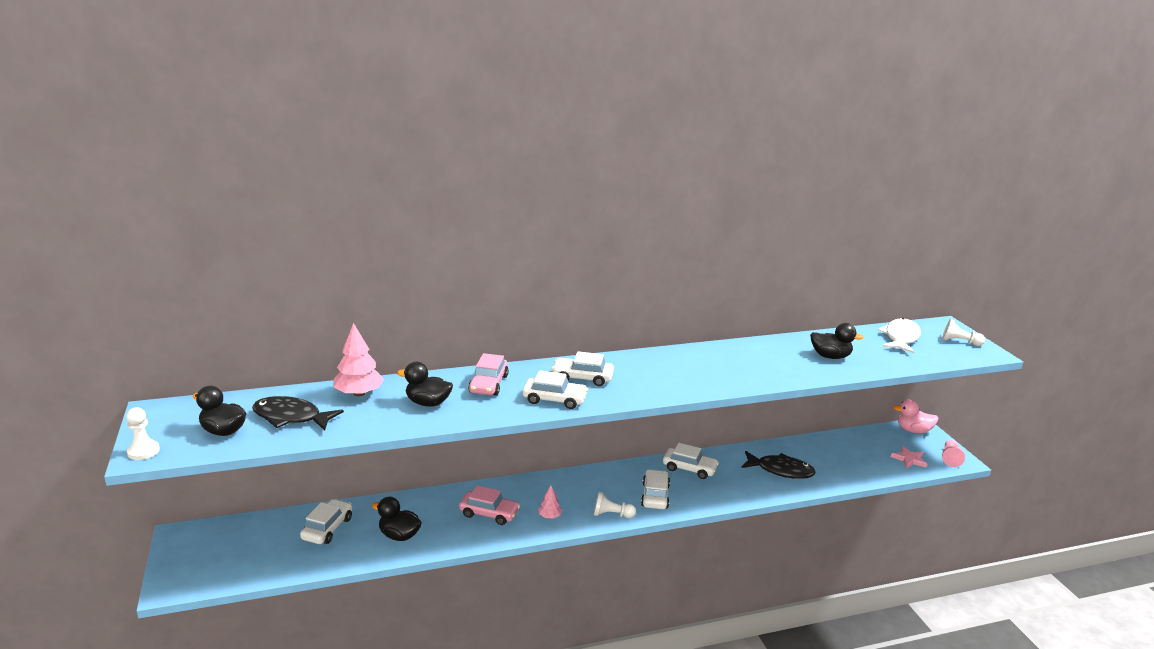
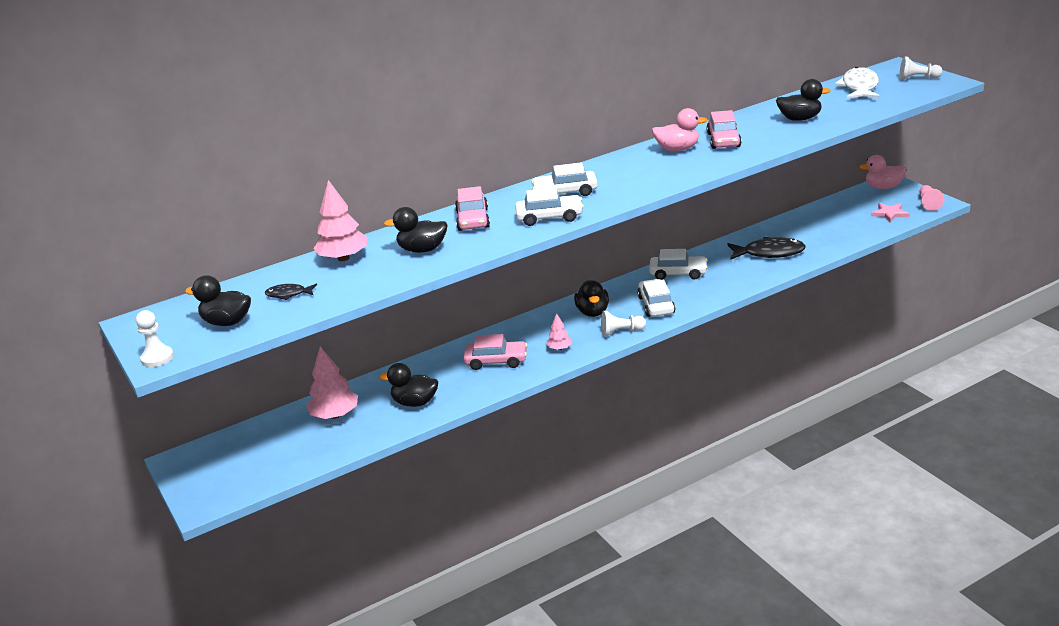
camera: 10 degrees left, 5 degrees up
black fish [252,396,344,431] -> black fish [265,284,317,300], size x0.52
white car [300,499,352,544] -> pink tree [306,347,358,419]
none -> black duck [574,280,609,317]
none -> pink duck [652,108,707,151]
none -> pink car [707,110,742,149]

